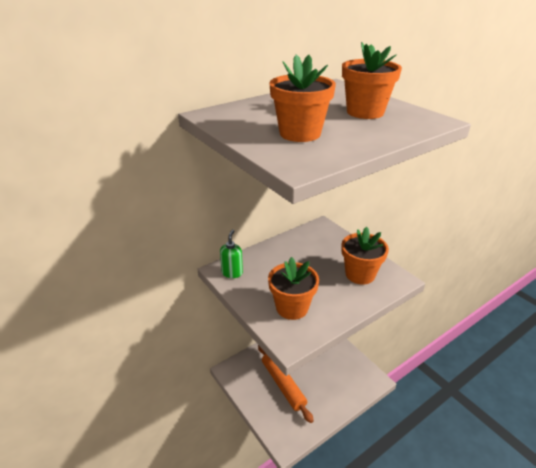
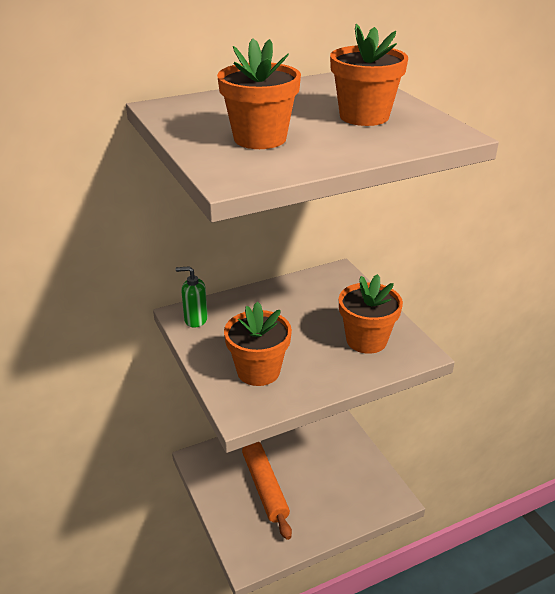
camera: 10 degrees right, 0 degrees up
green soap dispenser [220,229,243,278] -> green soap dispenser turned 105 degrees counterclockwise [176,266,208,328]

